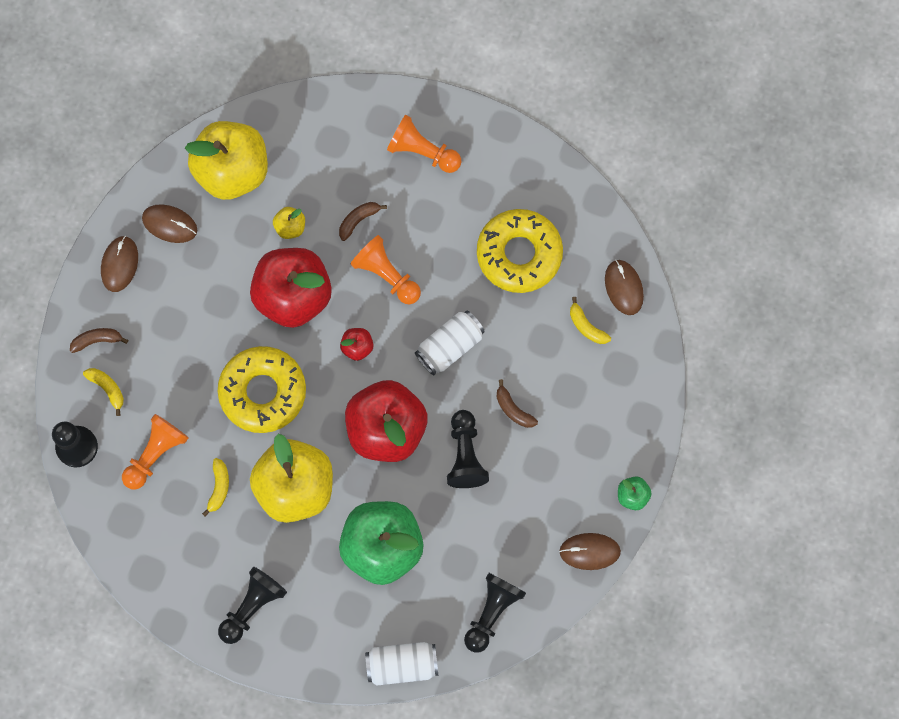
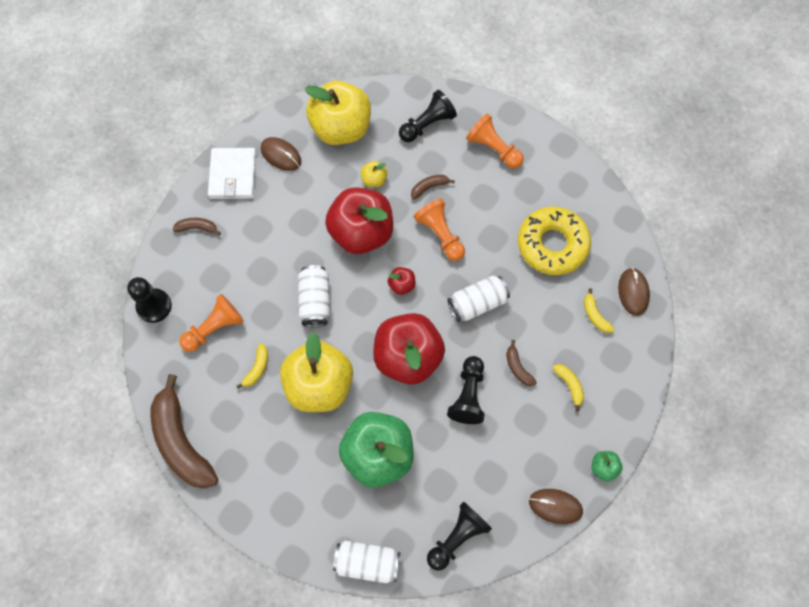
camera: 15 degrees right, 5 degrees down
yellow banana [83,368,124,416] -> yellow banana moved to [553,364,584,412]
brown mouse [101,236,138,292] -> white wallet [208,148,256,199]
yellow donut [218,346,306,433] -> white can [298,265,330,327]
black pawn [218,567,287,644] -> black pawn moved to [399,90,457,142]
none -> brown banana [151,374,218,489]

